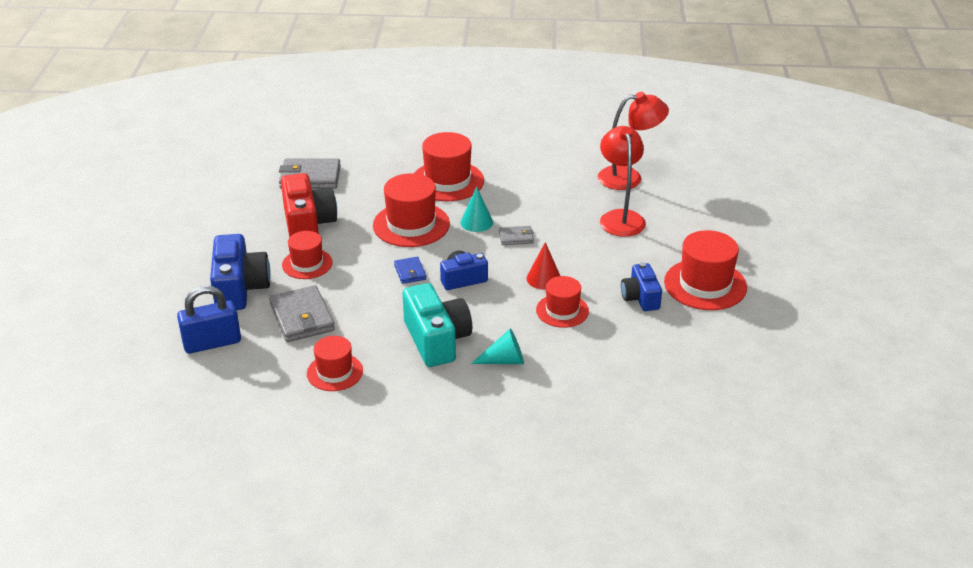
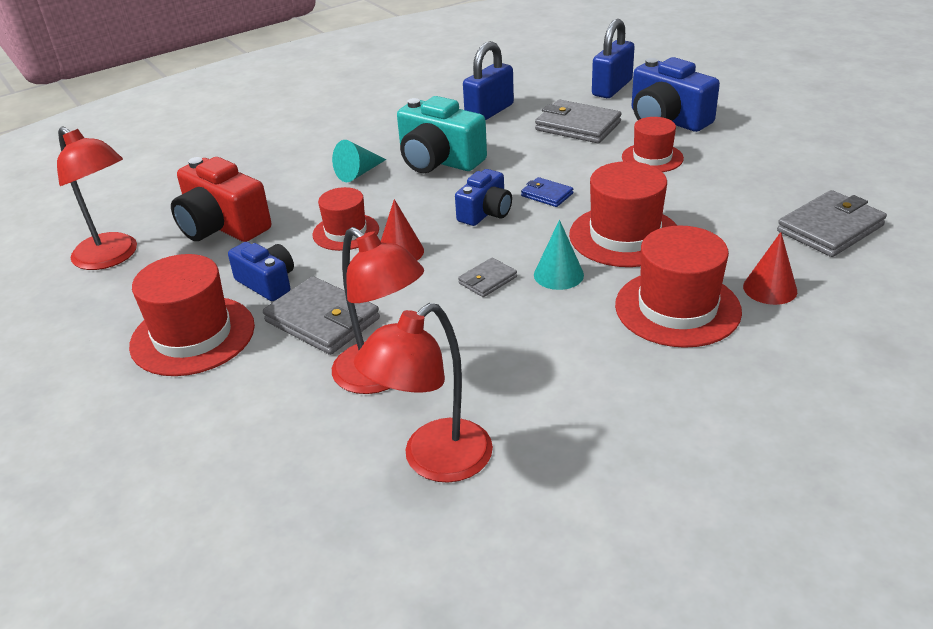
camera: 145 degrees right, 0 degrees up
red camera [281,173,337,238] -> red camera moved to [171,157,271,242]
red hat [307,336,363,391] -> blue padlock [463,41,514,120]
none -> red lamp [57,127,137,270]
none -> grey wallet [263,276,380,355]
none -> red cone [743,232,797,305]

